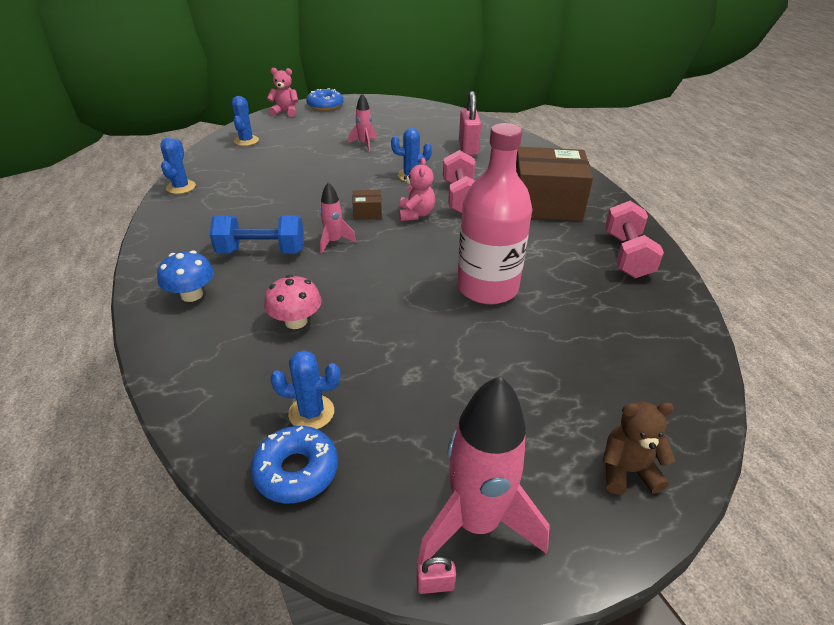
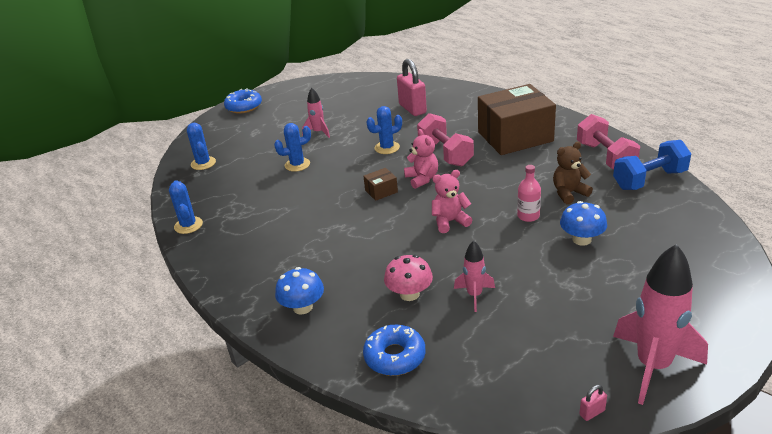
camera: 20 degrees left, 5 degrees down
blue dumbbell [210,215,304,253] -> blue dumbbell moved to [613,140,691,190]
blue donut [251,426,338,503] -> blue donut moved to [363,325,426,376]
pink teddy bear [267,68,298,117] -> pink teddy bear moved to [432,170,472,233]
blue cactus [270,350,340,429] -> blue cactus moved to [274,123,311,172]
pink rocket [320,182,356,253] -> pink rocket moved to [454,241,495,312]
pink padlock [417,557,456,594] -> pink padlock moved to [579,385,607,421]
pink bottle [457,123,532,304] -> pink bottle [517,165,541,222], size x0.42
brown teddy bear [603,402,675,494] -> brown teddy bear moved to [553,142,593,204]
none -> blue mushroom [560,201,607,246]

